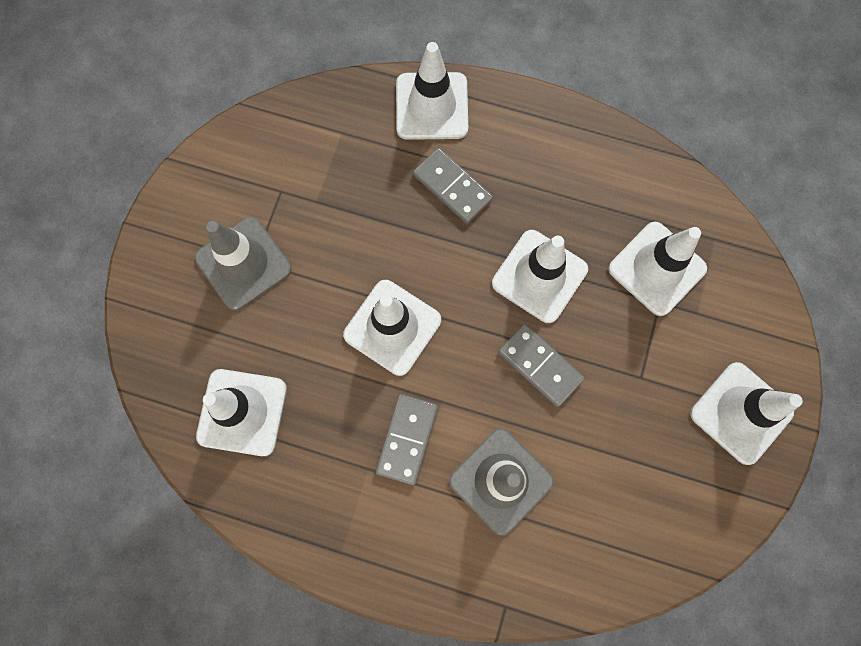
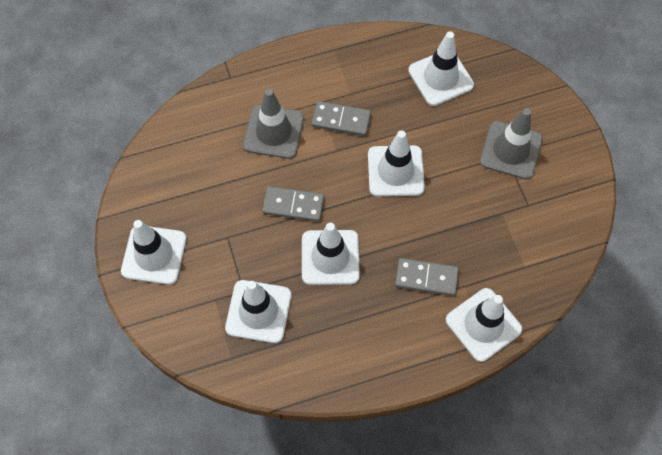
camera: 145 degrees right, 10 degrees down
grey domino [375,394,438,485] -> grey domino turned 60 degrees counterclockwise [311,101,371,136]

